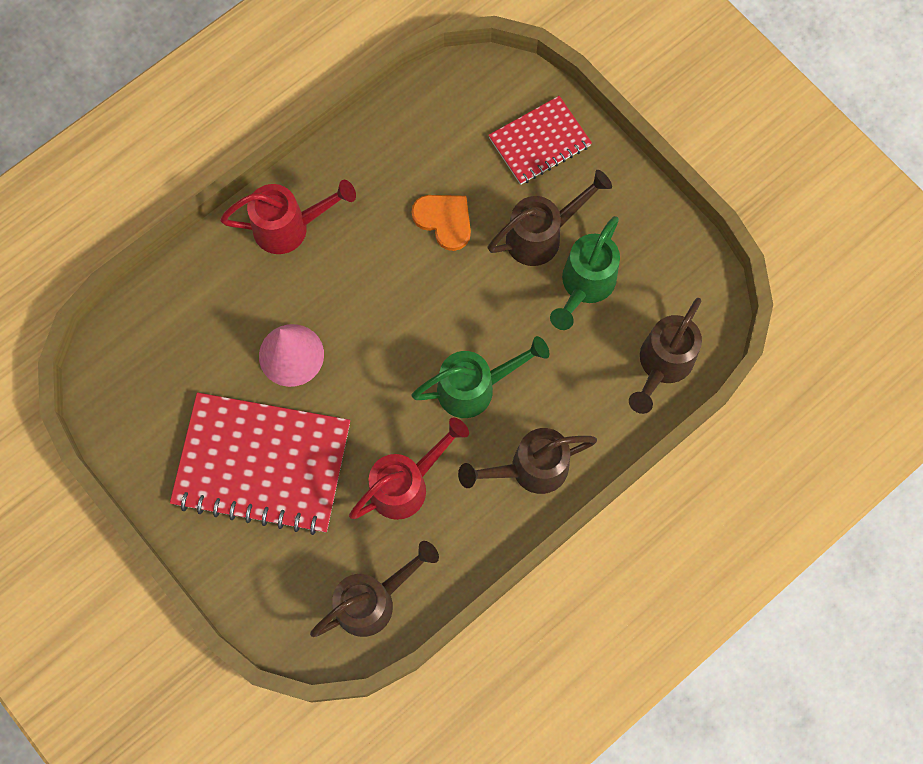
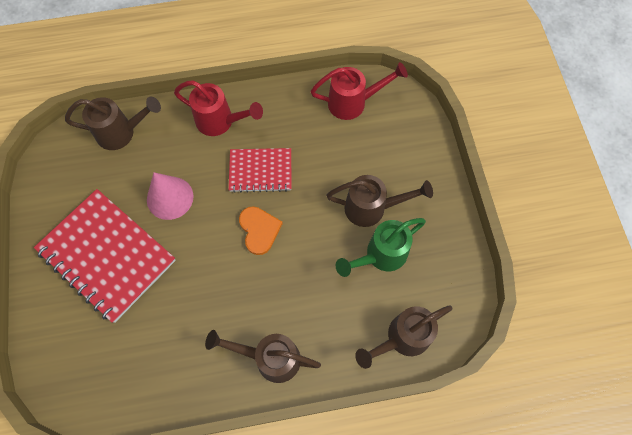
camera: 30 degrees right, 5 degrees down
brown watering can [310,541,439,637] -> brown watering can moved to [65,97,161,150]
red watering can [349,417,469,520] -> red watering can moved to [311,62,408,120]
green watering can [411,336,549,418] -> none
orange heart [412,195,471,251] -> orange heart moved to [239,206,283,255]
red notebook [488,96,592,185] -> red notebook moved to [229,148,292,193]

